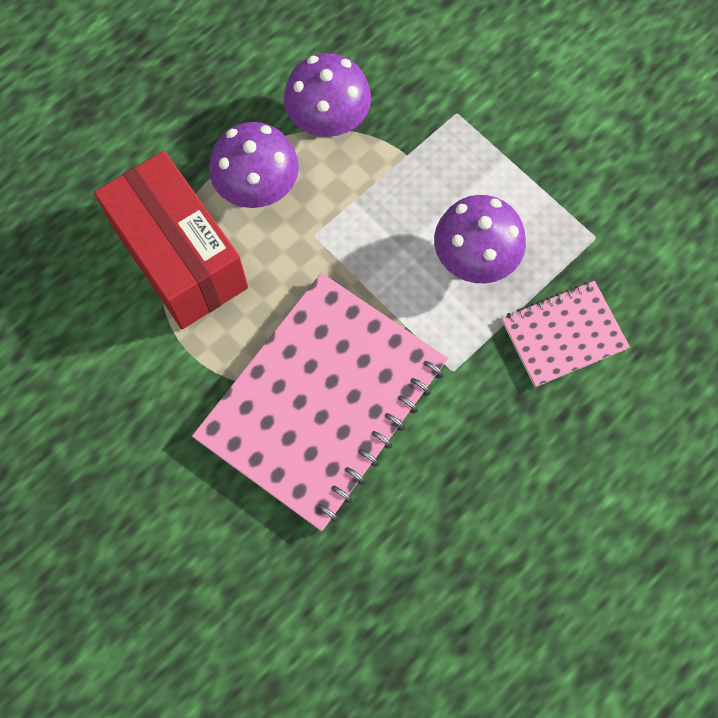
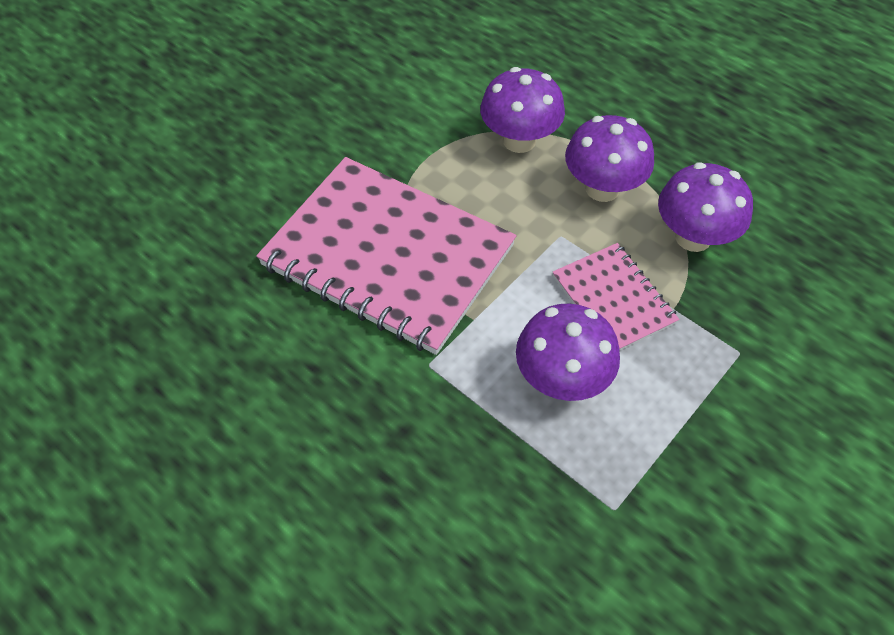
camera: 85 degrees right, 15 degrees down
red box [94,151,248,329] -> purple mushroom [480,67,565,153]
pink notebook [502,281,630,387] -> pink notebook moved to [552,243,679,351]

